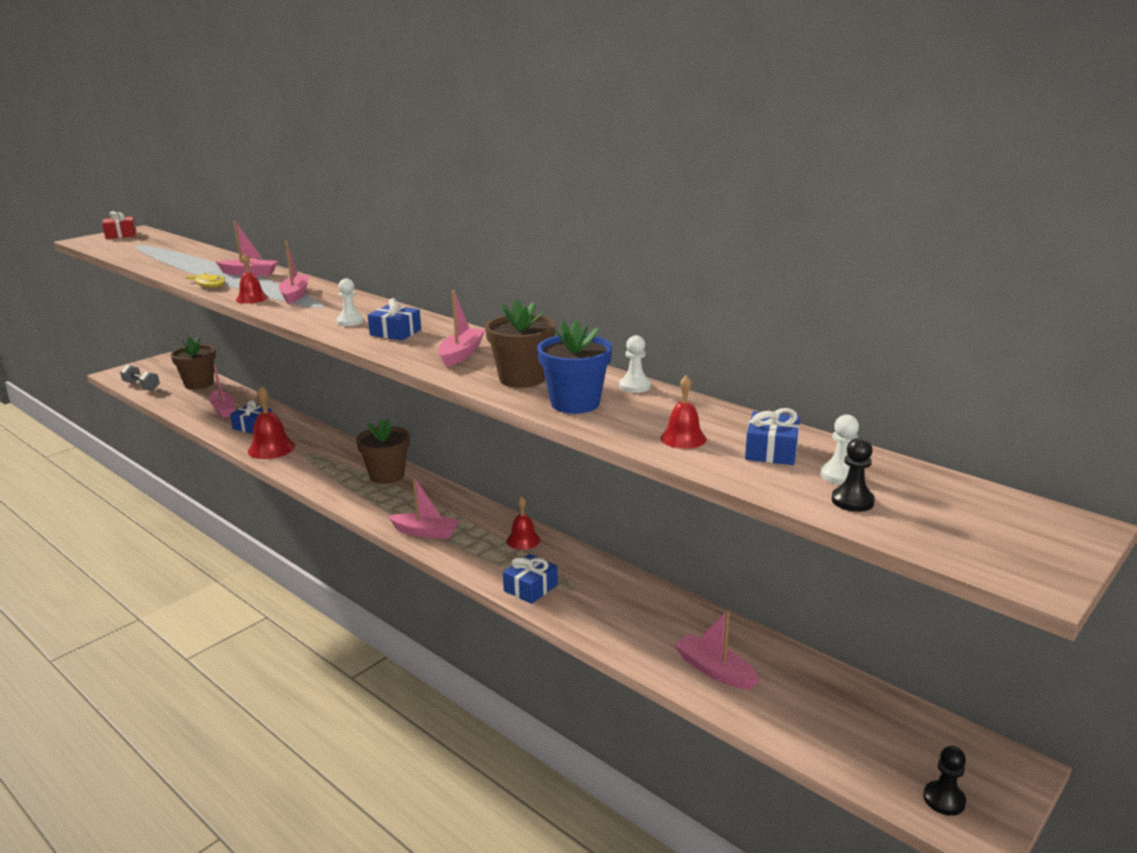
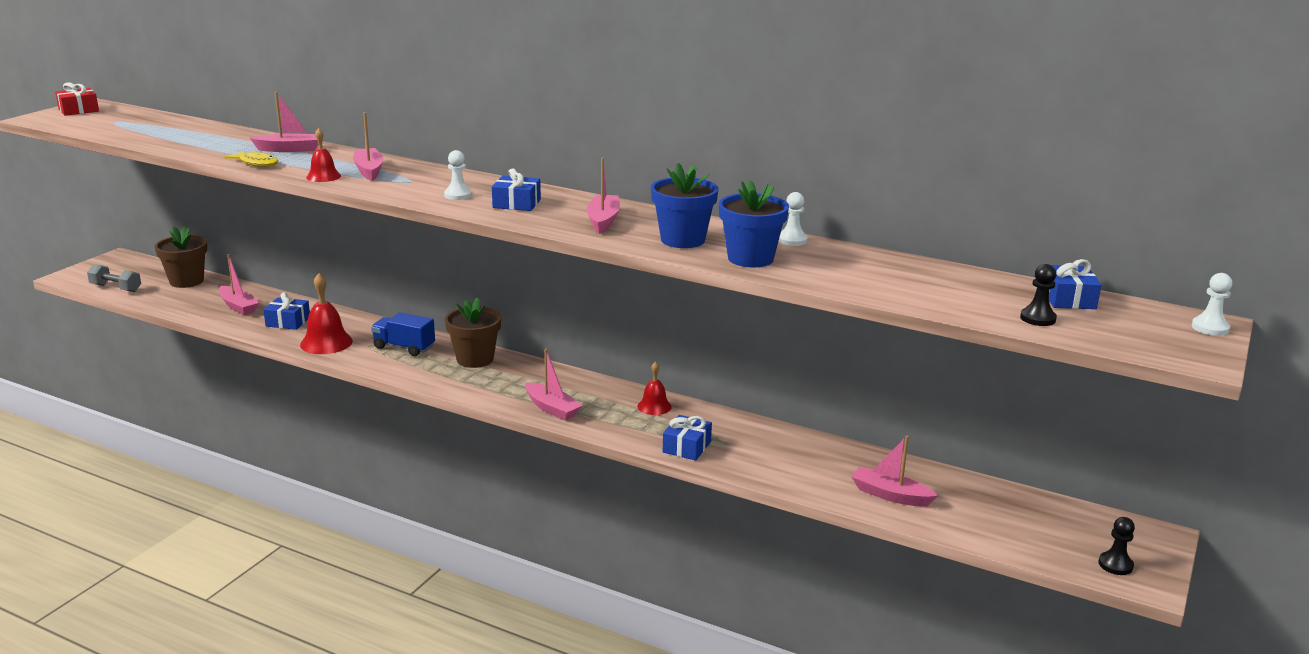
camera: 15 degrees left, 0 degrees up
pink boat [388,477,460,539] -> pink boat turned 45 degrees clockwise [525,349,583,421]
brown flower pot [485,299,555,388] -> blue flower pot [651,163,718,248]
red bell [660,376,706,449] -> none
blue gift [745,408,800,465] -> blue gift moved to [1049,259,1101,309]
white pawn [821,415,859,485] -> white pawn moved to [1192,273,1232,336]
none -> blue truck [371,312,435,356]

